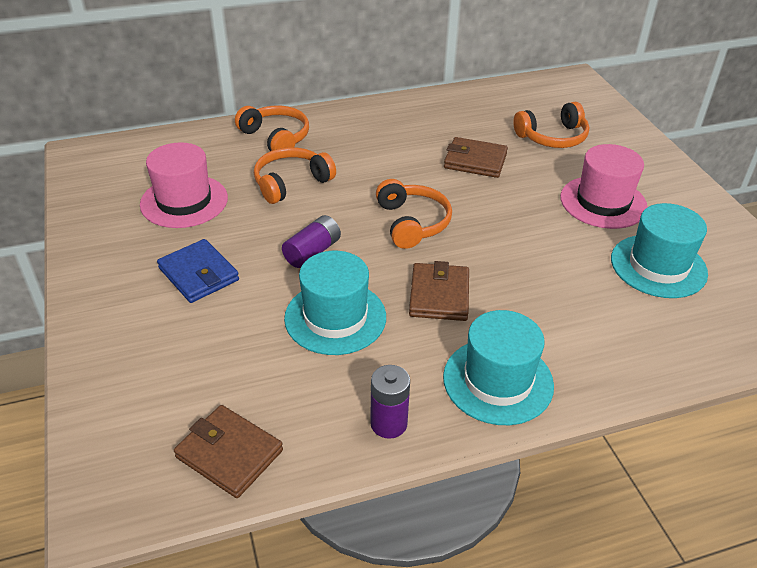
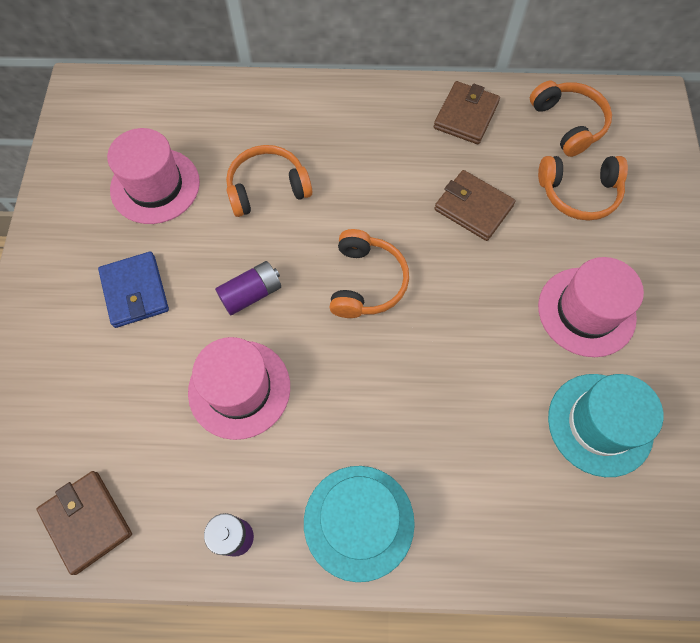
camera: 20 degrees right, 25 degrees up
orange headphones [235,105,309,151] -> orange headphones moved to [530,81,612,157]
turquoise hat [284,251,386,355] -> pink hat [188,337,290,440]
brown wallet [409,261,469,321] -> brown wallet moved to [434,81,500,144]

